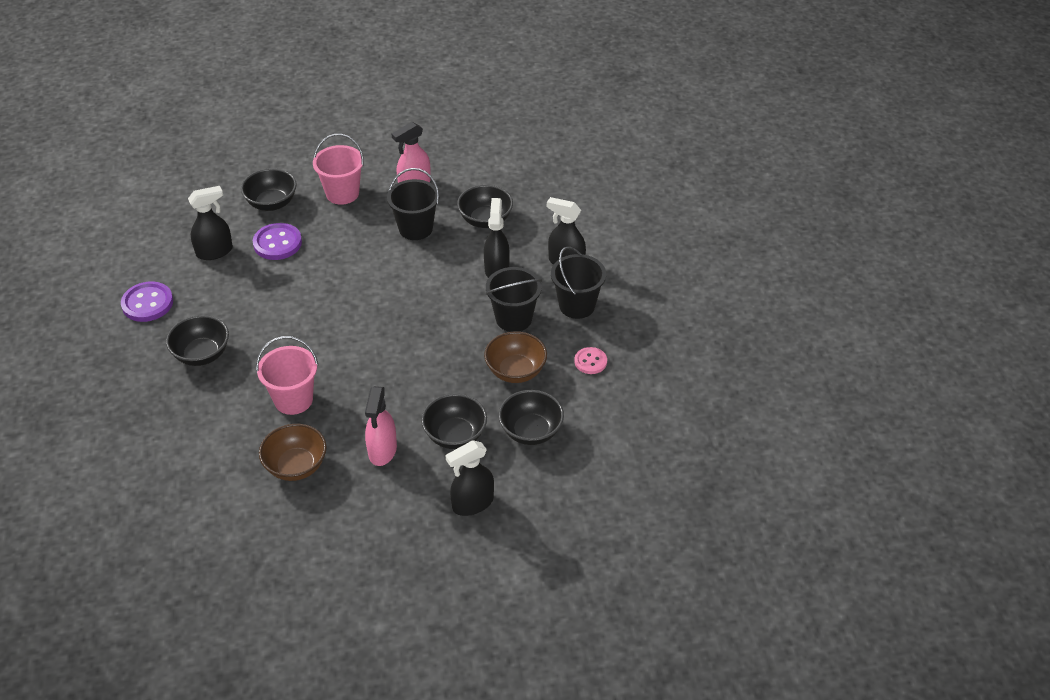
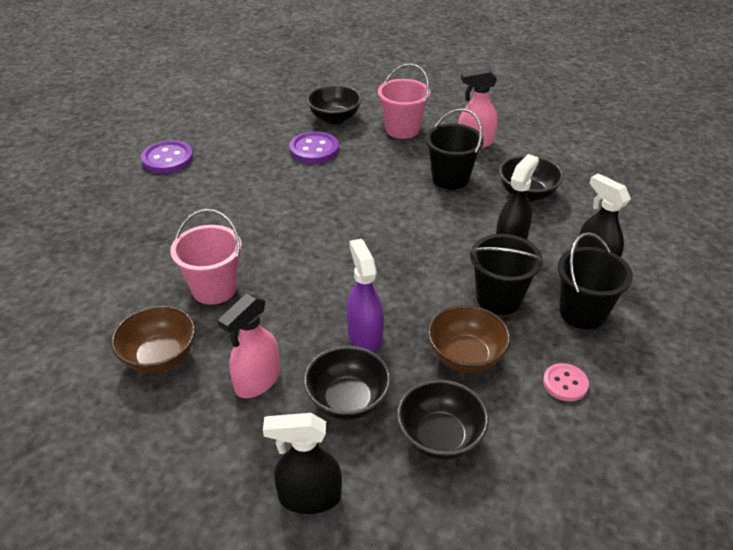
camera: 30 degrees right, 5 degrees down
black bowl [166,315,229,366] -> none
black spray bottle [188,186,233,260] -> none
none -> purple spray bottle [347,239,384,352]

